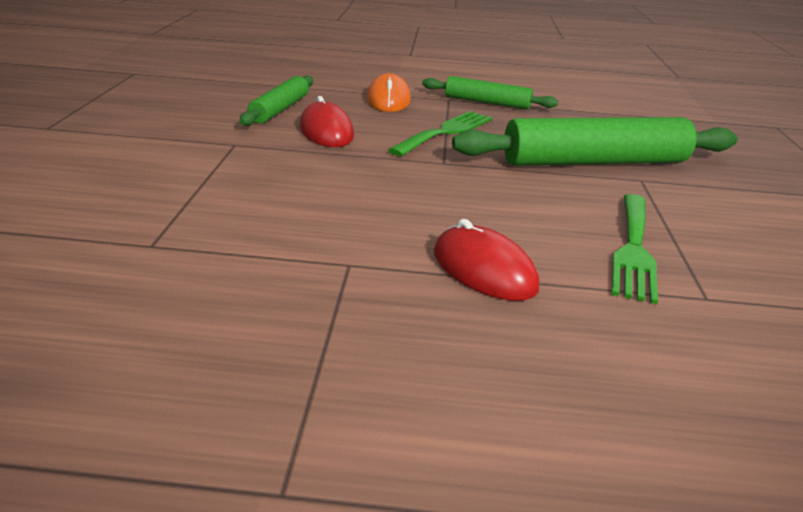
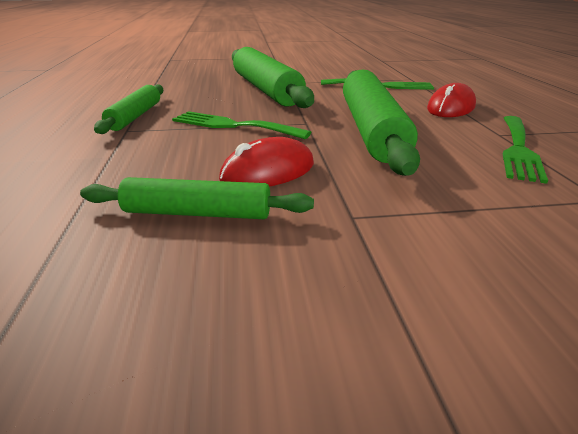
camera: 100 degrees left, 0 degrees up
orange mouse [367,73,411,112] -> none
none -> green rolling pin [343,69,420,176]
none -> green fork [503,116,548,184]

